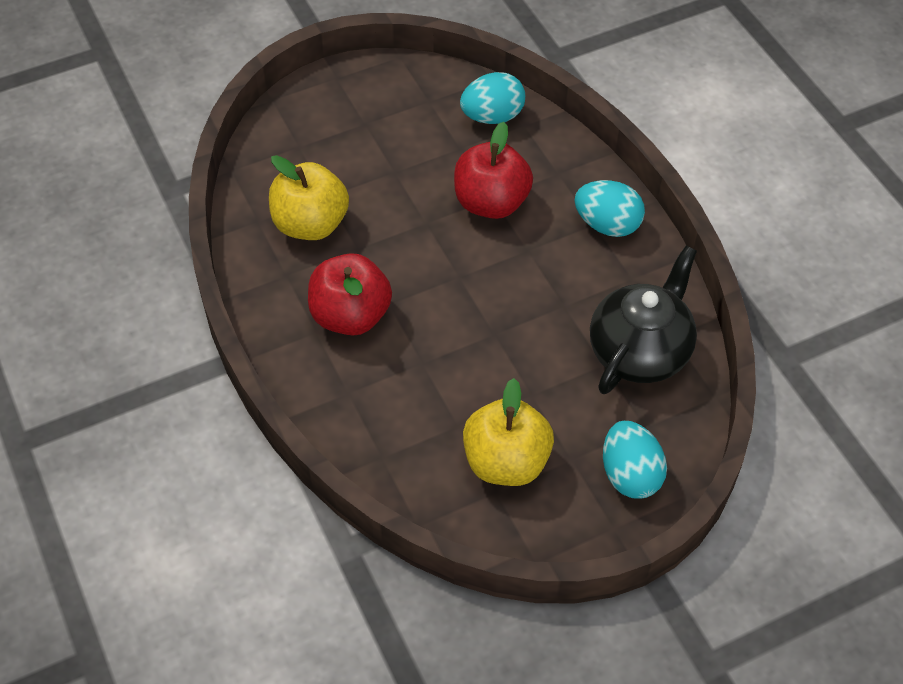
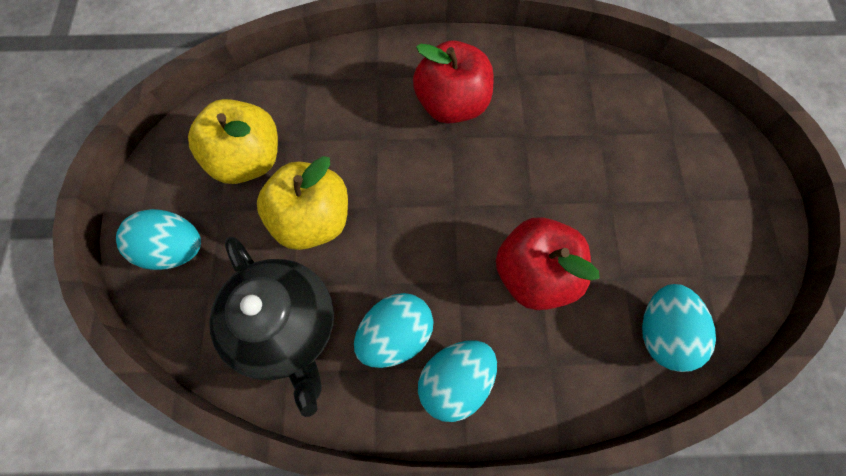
camera: 115 degrees right, 15 degrees up
yellow apple [269,155,349,240] -> yellow apple moved to [257,156,348,250]
none -> turquoise egg [354,293,433,368]

